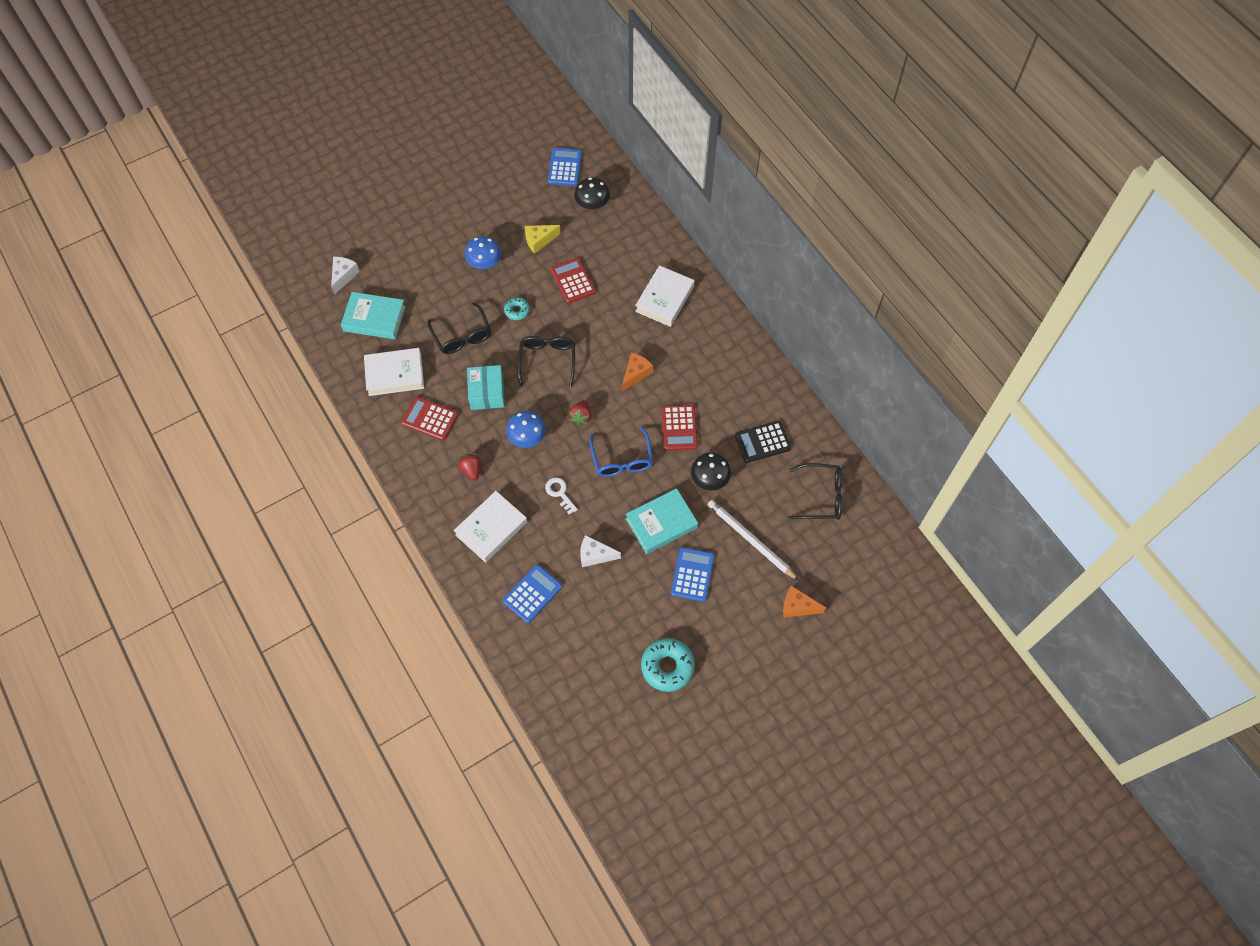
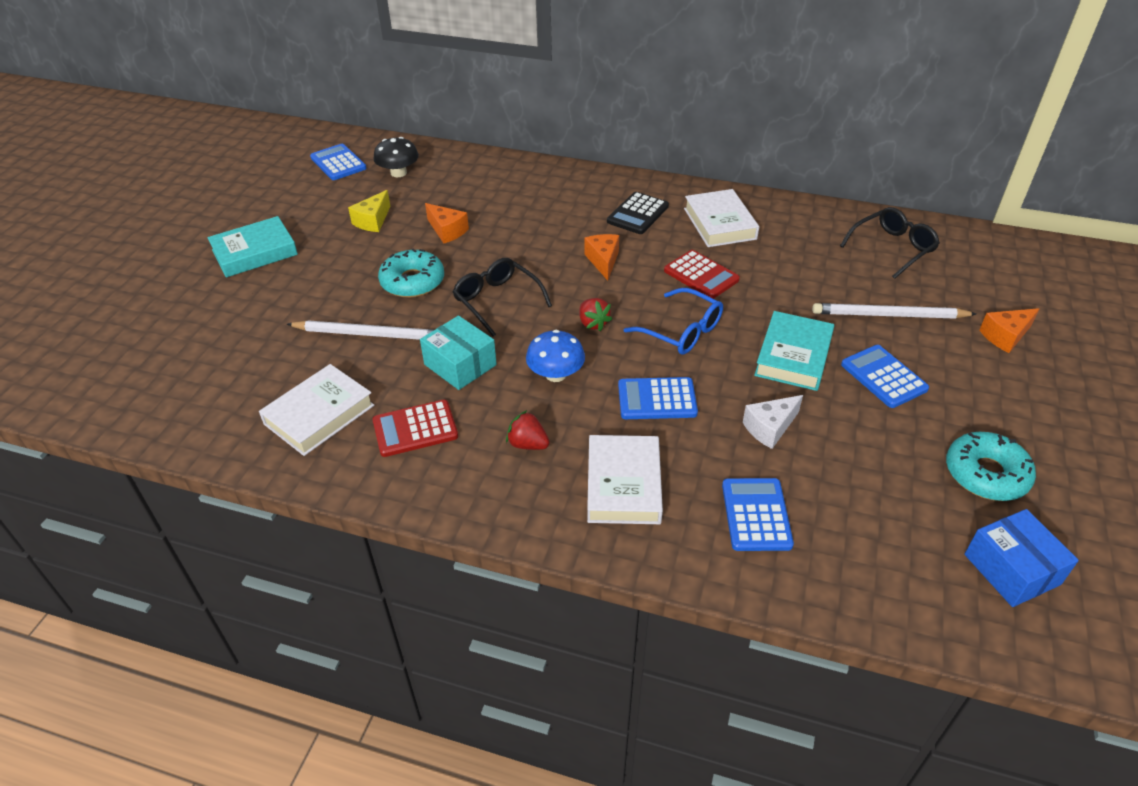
camera: 40 degrees left, 20 degrees down
white cheese [331,257,360,294] -> none
turquoise book [341,292,406,339] -> turquoise book moved to [207,216,298,277]
black glasses [428,302,491,354] -> white pencil [287,320,434,340]
blue mushroom [465,236,501,269] -> none
turquoise donut [504,297,530,320] -> turquoise donut [378,249,444,298], size x1.81
white key [545,477,578,515] -> blue calculator [618,377,698,419]
red calculator [551,258,596,304] -> orange cheese [425,203,469,243]
white book [635,265,695,327] -> white book moved to [684,189,759,247]
black mushroom [691,453,731,490] -> none
black calculator [735,421,791,463] -> black calculator moved to [607,192,669,234]
none -> blue box [964,509,1079,607]

